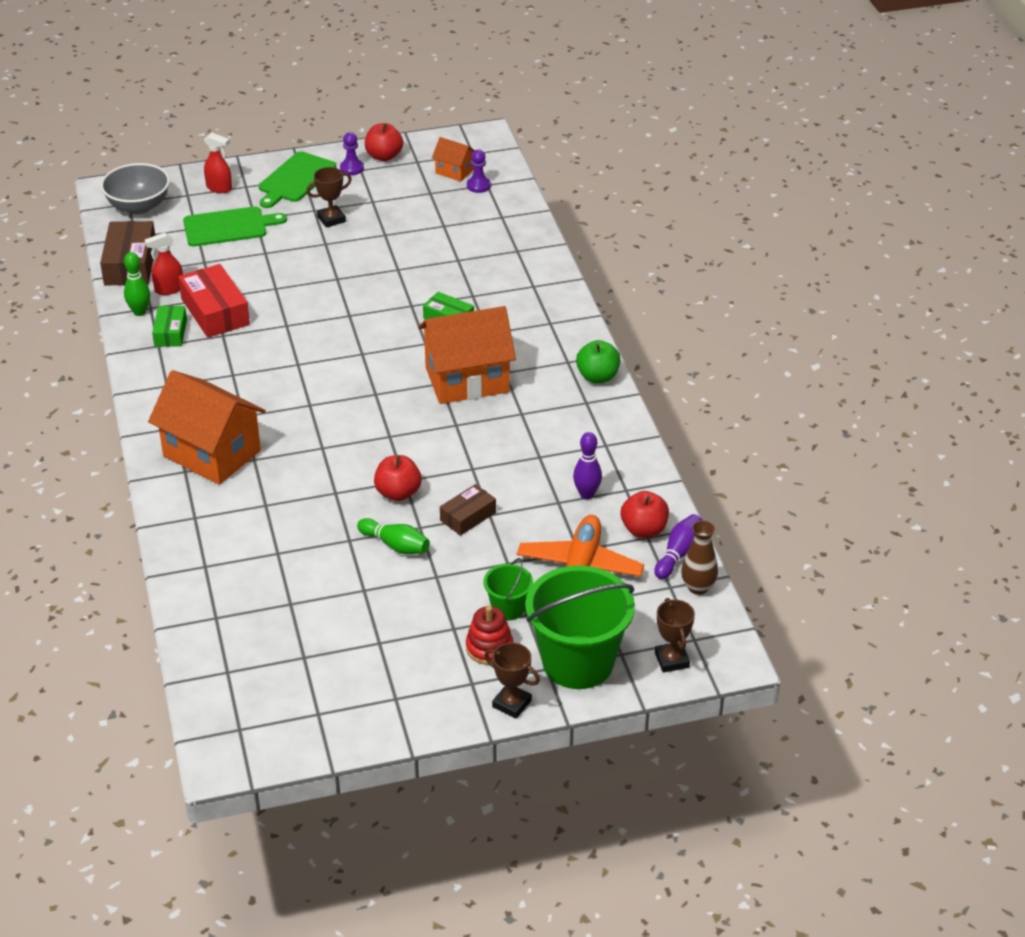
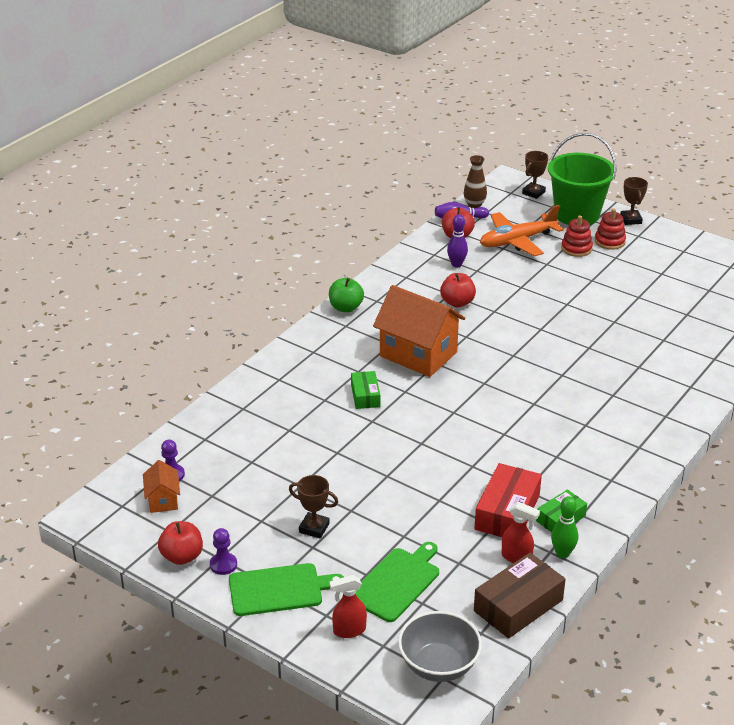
camera: 130 degrees left, 5 degrees down
orange house [148,370,266,485] -> none
green cutting board [183,206,287,246] -> green cutting board turned 90 degrees clockwise [356,542,439,622]
red spray bottle [204,133,232,193] -> red spray bottle turned 90 degrees counterclockwise [329,575,367,638]
green bowling pin [357,518,430,554] -> none
red apple [374,455,422,501] -> red apple moved to [440,273,476,307]
brown box [440,484,496,536] -> none
green bucket [484,558,533,620] -> red stacking toy [561,216,593,257]

